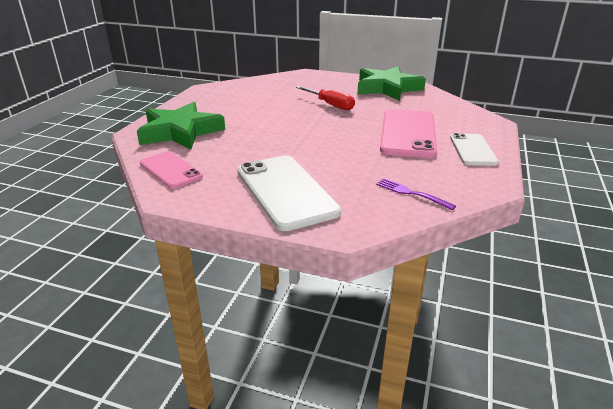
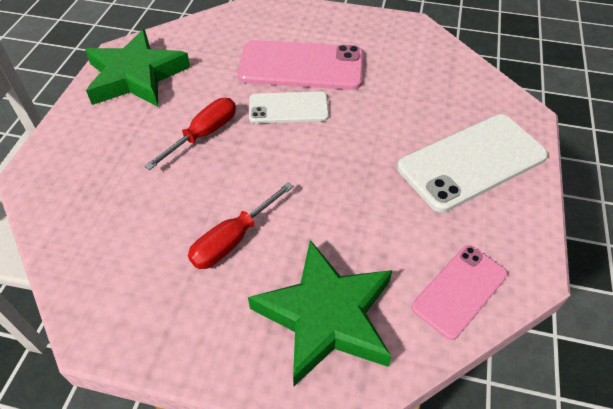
camera: 95 degrees left, 20 degrees up
purple fork [376,178,456,210] -> none
white phone [450,133,499,166] -> white phone moved to [249,92,329,123]
none -> red screwdriver [188,182,294,269]

